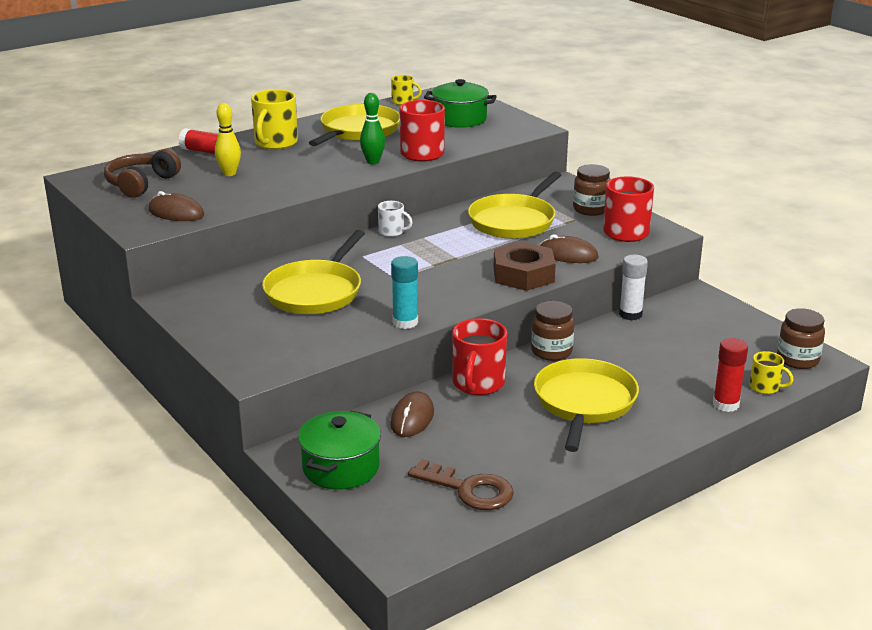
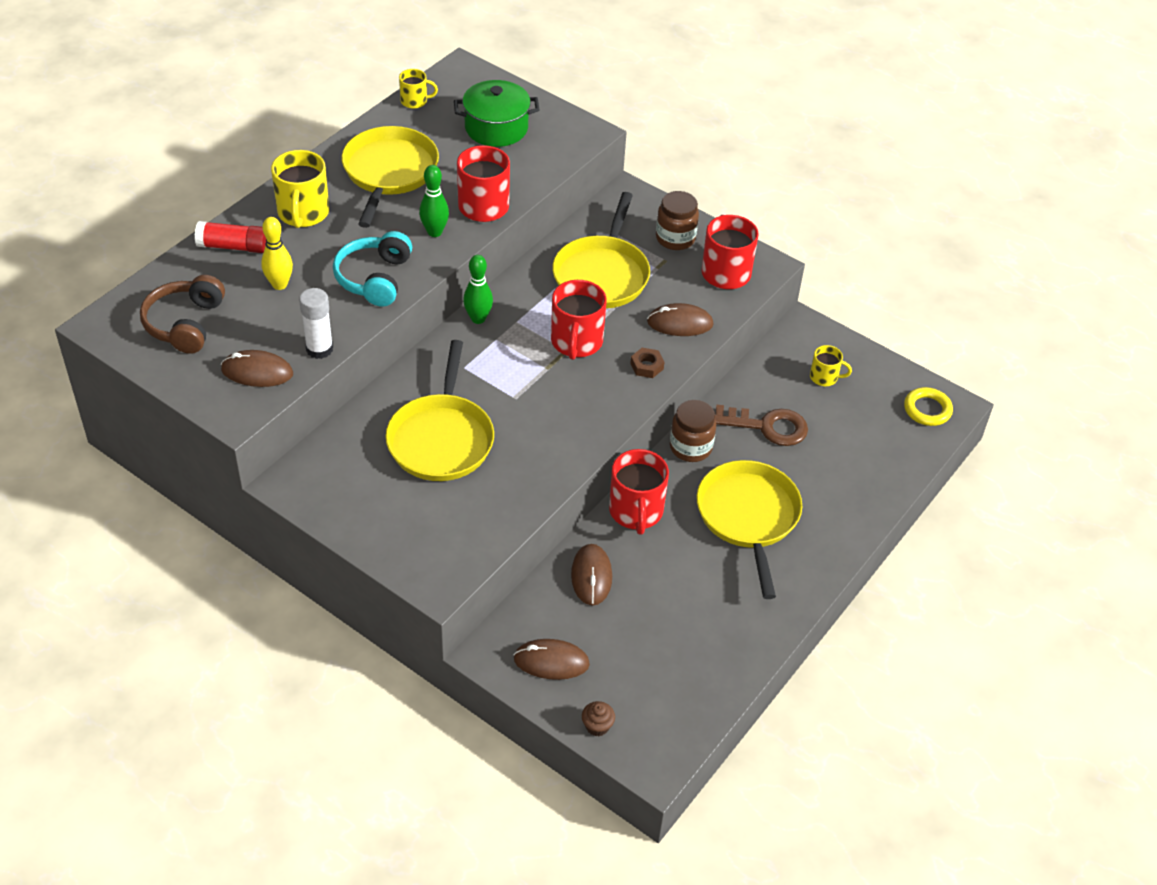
camera: 20 degrees left, 20 degrees up
green pot [298,410,381,490] -> brown mouse [513,639,590,680]
white mug [378,201,413,237] -> green bowling pin [463,255,493,324]
turquoise glue stick [391,256,418,329] -> none
brown key [408,459,514,510] -> brown key moved to [715,404,808,446]
brown nut [493,241,556,291] -> brown nut [630,348,664,378], size x0.46
white glue stick [619,255,648,320] -> white glue stick moved to [299,288,333,359]
red glue stick [713,338,748,412] -> none
yellow mug [750,351,793,394] -> yellow mug moved to [810,345,852,386]
brown jar [777,308,825,369] -> yellow ring [904,387,953,426]
none -> turquoise headphones [333,231,412,307]
none -> red mug [551,280,607,360]
none -> brown cupcake [582,701,615,736]

